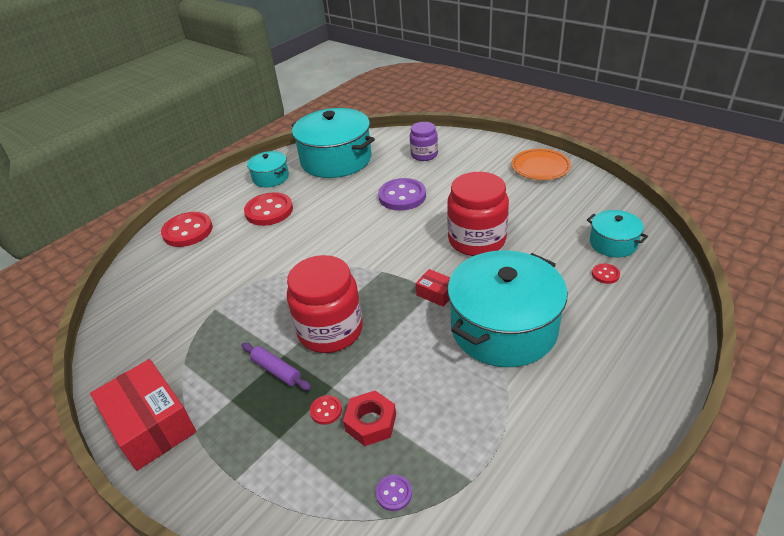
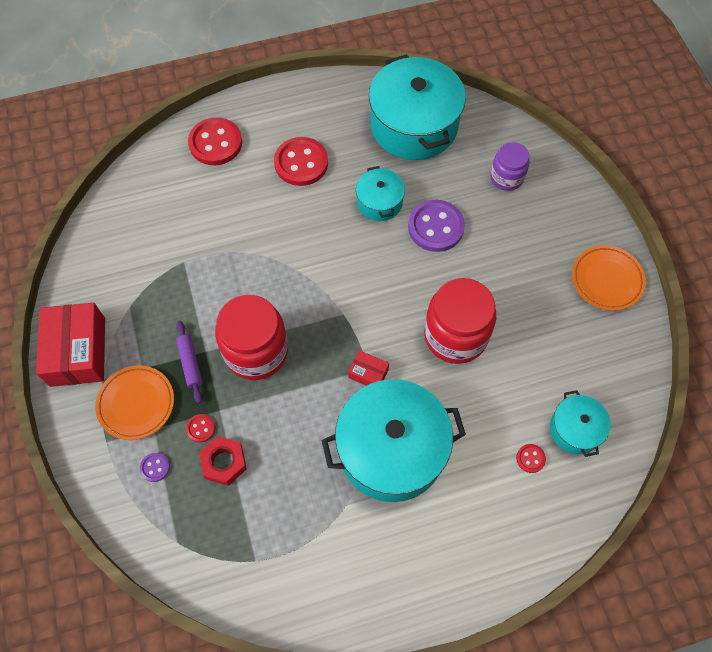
camera: 30 degrees right, 25 degrees up
turquoise pot [247,151,289,187] -> turquoise pot moved to [356,166,405,221]
purple button [376,474,412,511] -> purple button moved to [140,453,170,482]
red box [416,269,450,307] -> red box turned 45 degrees counterclockwise [348,350,389,386]
none -> orange plate [95,365,174,440]

